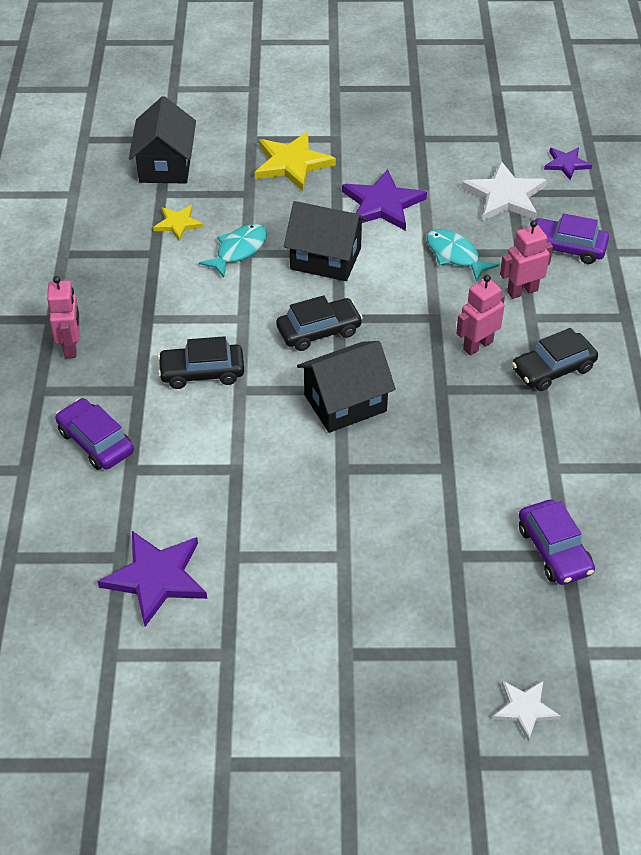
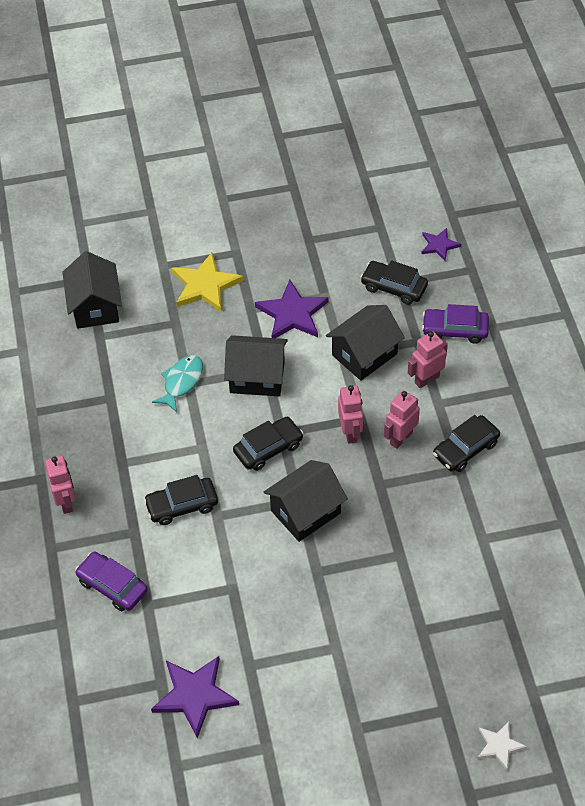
camera: 10 degrees left, 5 degrees up
yellow star [153,205,203,241] -> none
turquoise fish [427,229,499,282] -> black house [326,305,405,381]
white star [461,161,547,221] -> black car [361,260,428,305]
purple car [519,500,595,585] -> none
none -> pink robot [338,385,363,444]

